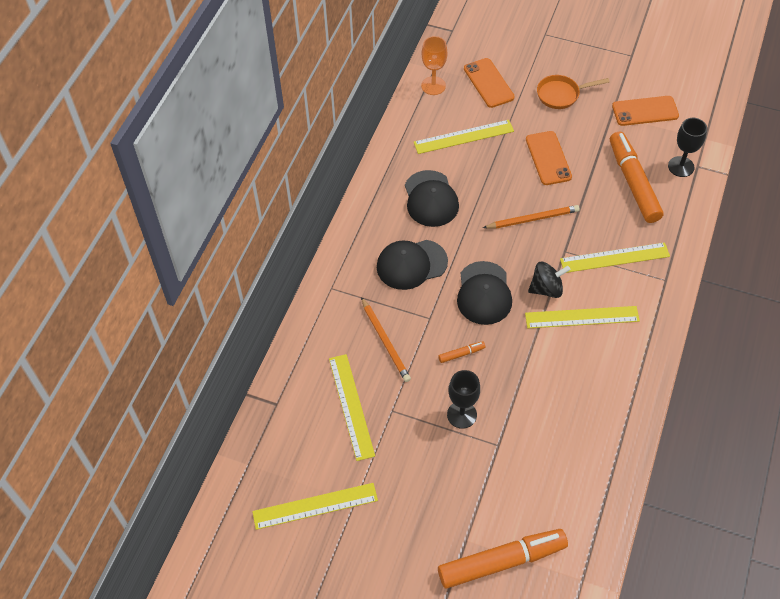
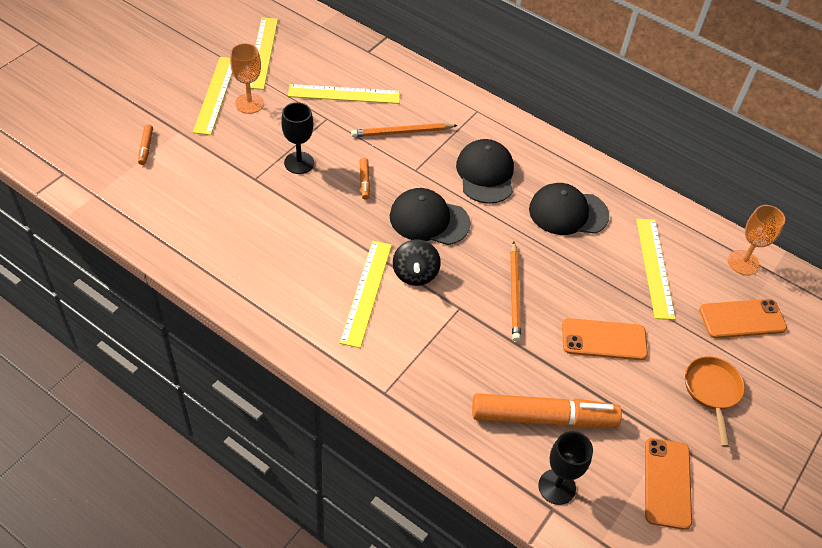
camera: 100 degrees right, 5 degrees down
orange marker [438,529,568,589] -> orange marker [138,124,153,165], size x0.41
yellow ruler [560,242,670,273] -> yellow ruler moved to [193,57,232,135]
none -> orange goblet [230,43,264,114]

